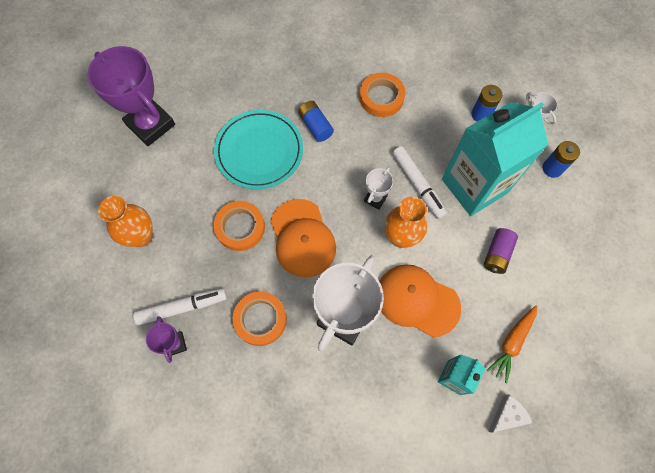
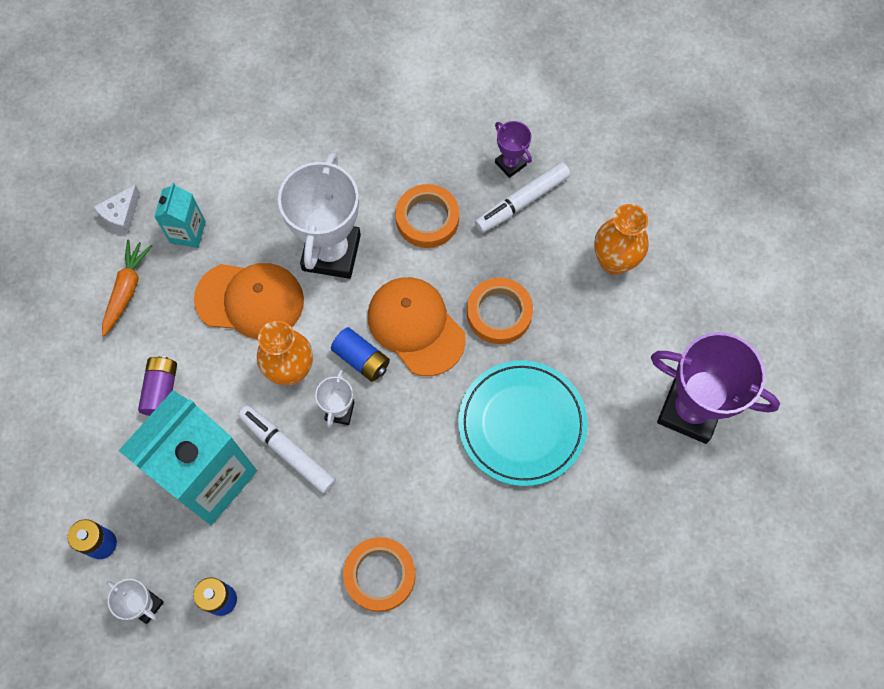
camera: 160 degrees right, 0 degrees up
blue battery [298,101,334,142] -> blue battery moved to [331,327,390,382]

